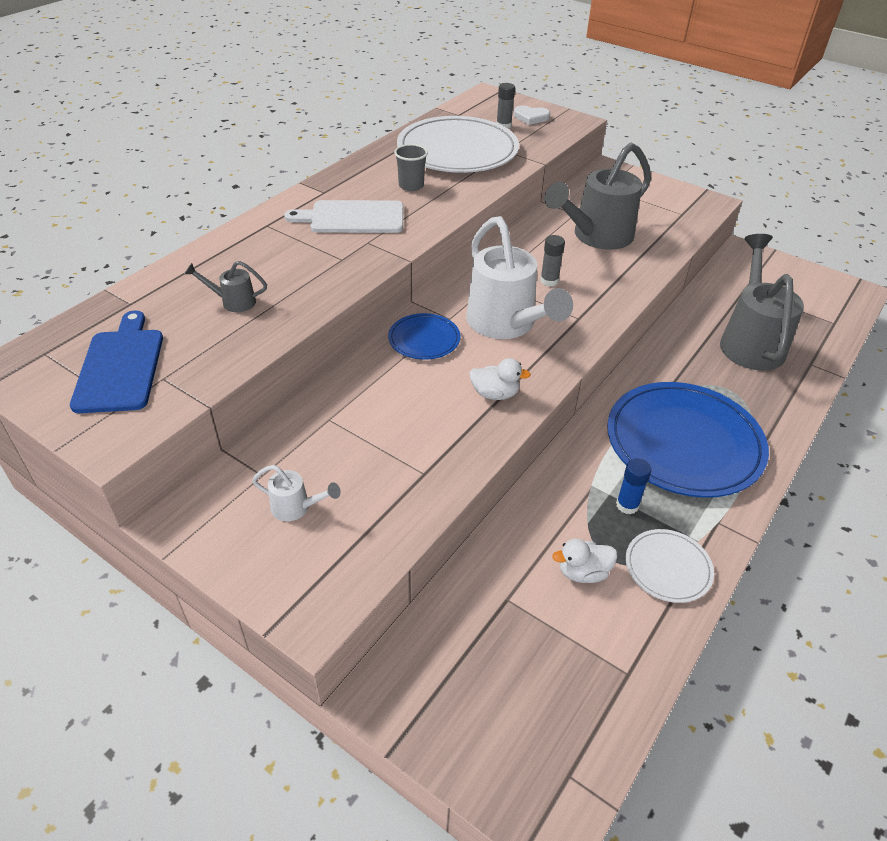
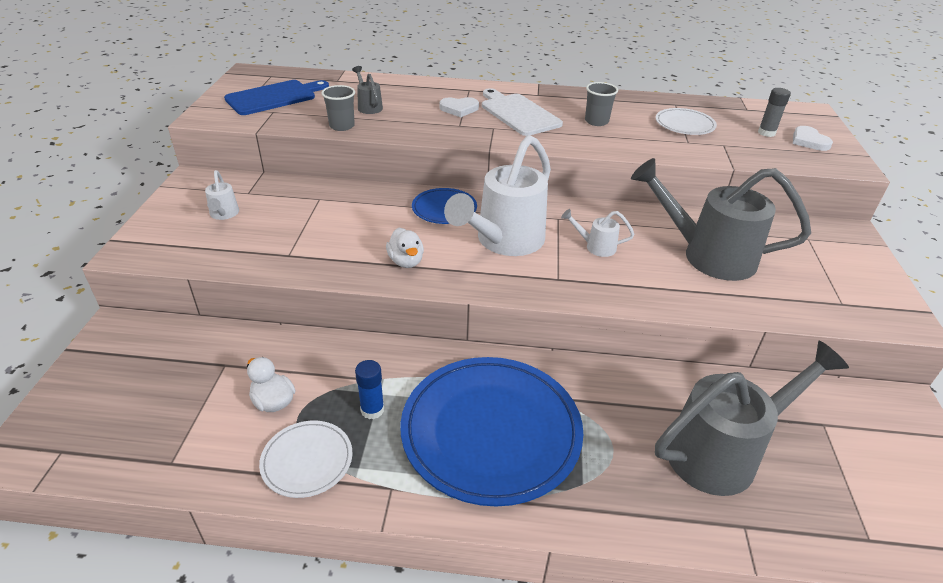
camera: 60 degrees right, 5 degrees down
white plate [397,116,519,173] -> white plate [656,108,717,135], size x0.48
grey glue stick [540,235,565,287] -> white watering can [561,209,634,257]
none -> grey cup [321,85,355,131]
none -> white heart [439,97,479,117]

